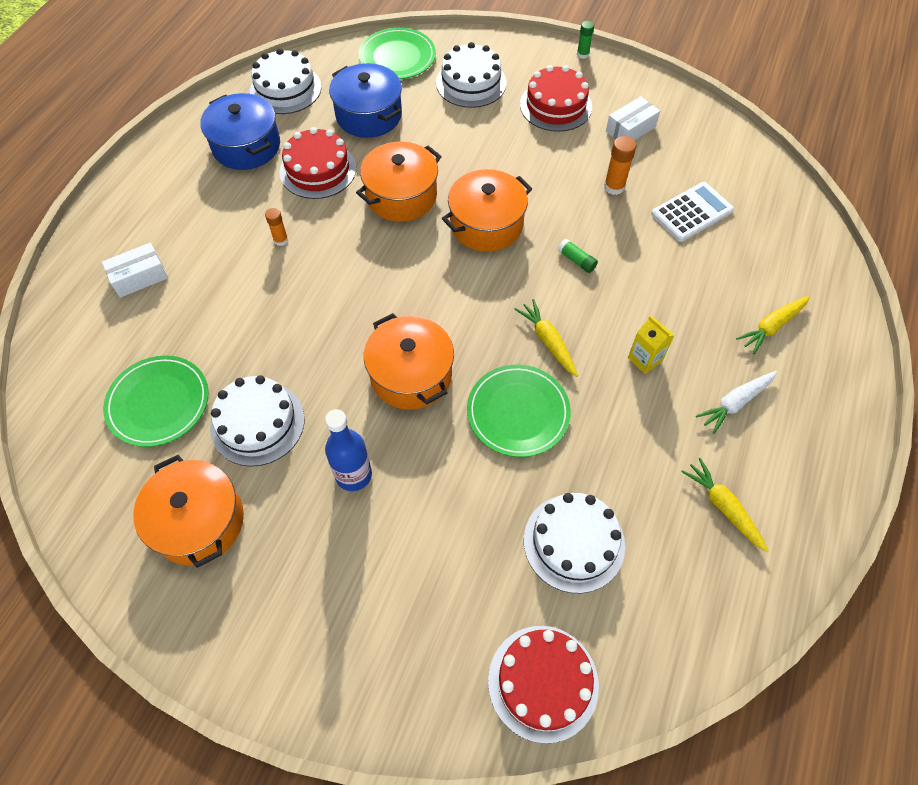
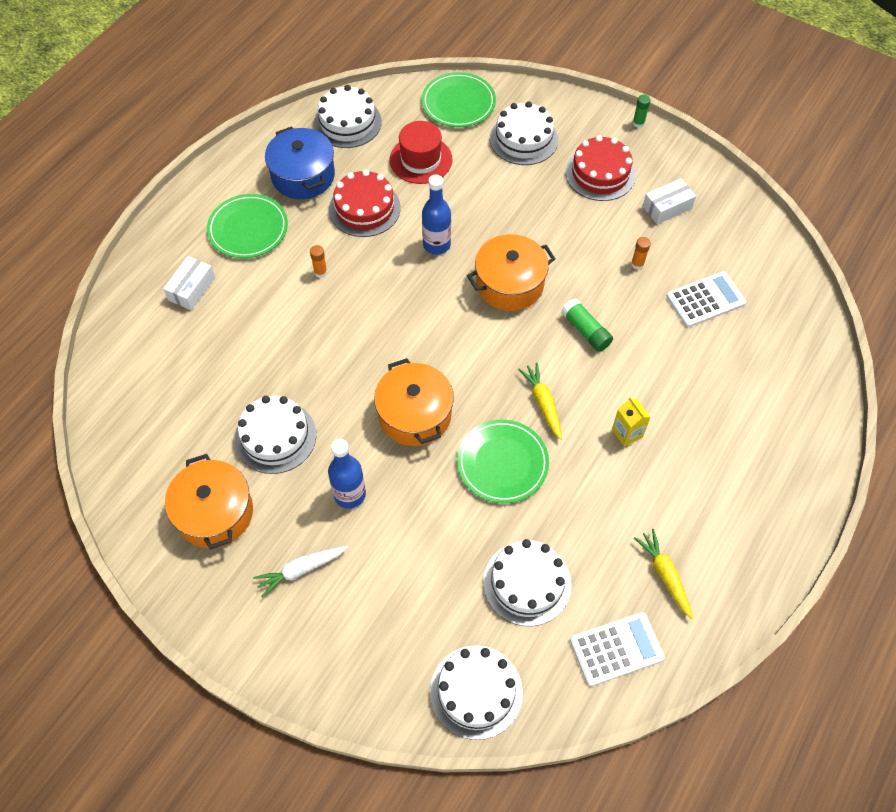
camera: 10 degrees right, 0 degrees up
white box [102,243,168,298] -> white box turned 45 degrees counterclockwise [163,256,215,310]
green plate [103,356,209,447] -> green plate moved to [207,194,288,258]
blue pot [329,63,402,138] -> red hat [390,121,452,184]
orange pot [356,141,442,222] -> blue bottle [422,175,451,255]
red cake [488,626,599,743] -> white cake [430,646,523,740]
green glue stick [557,239,598,273] -> green glue stick [561,299,613,352], size x1.51
orange glue stick [604,136,636,195] -> orange glue stick [631,237,651,269], size x0.66
white carrot [696,371,777,434] -> white carrot moved to [253,546,348,598]
yellow carrot [736,296,810,354] -> none
none -> white calculator [570,612,665,686]

